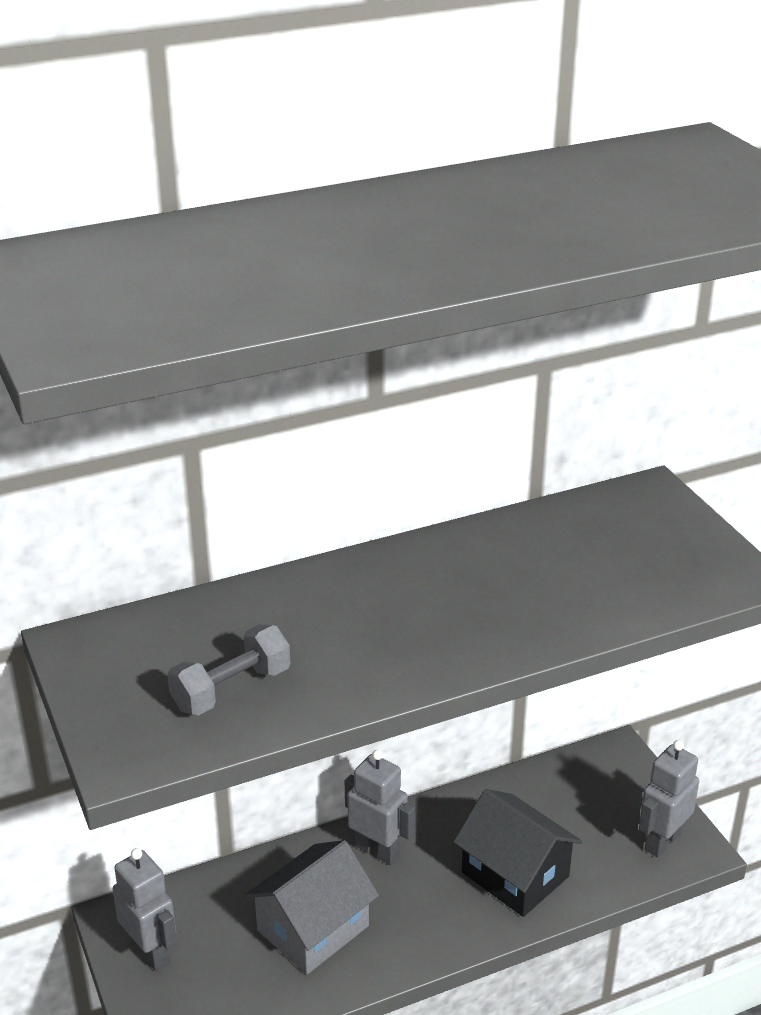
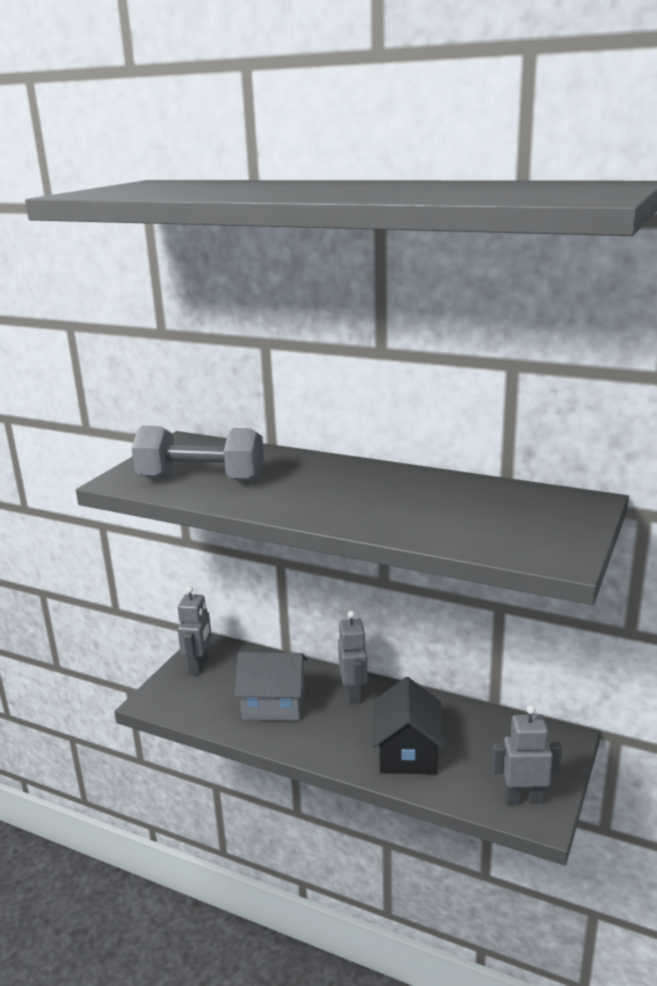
camera: 50 degrees right, 10 degrees down
grey dumbbell [167,624,290,715] -> grey dumbbell [131,426,264,482], size x1.63

